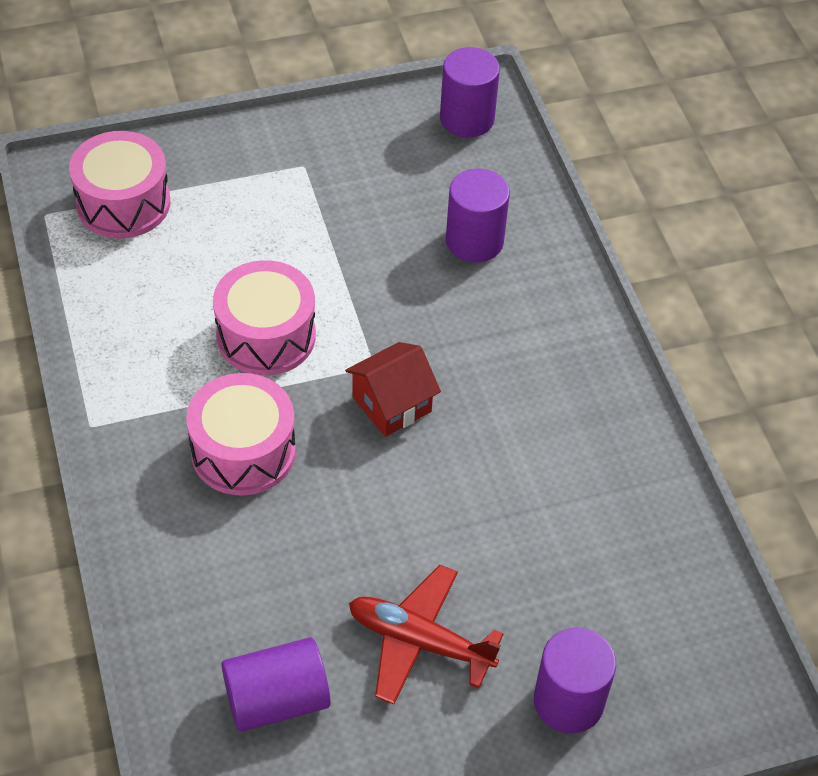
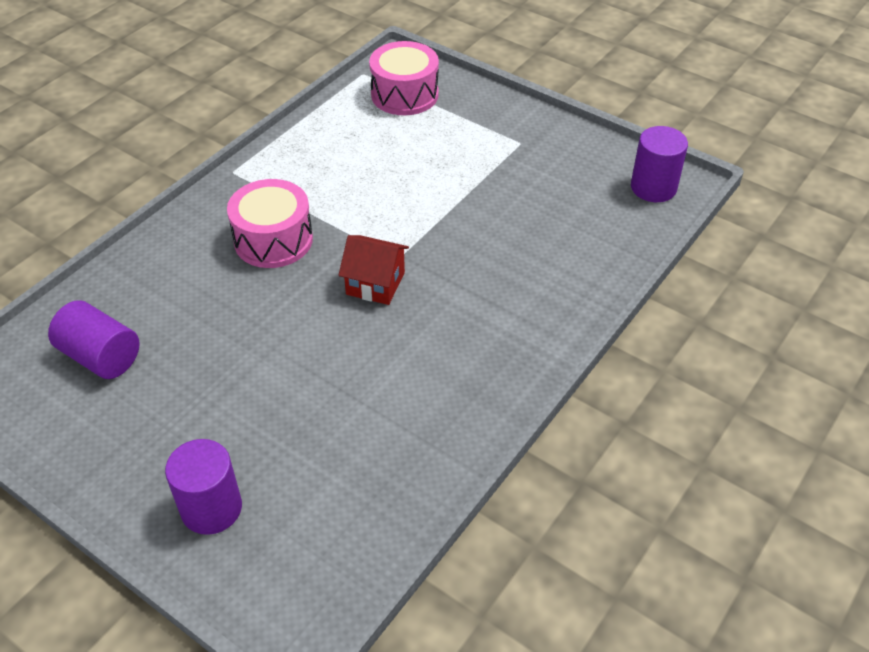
camera: 55 degrees right, 5 degrees down
pink drum [213,260,316,376] -> none
red plane [349,565,503,704] -> none
purple cylinder [446,168,510,263] -> none

